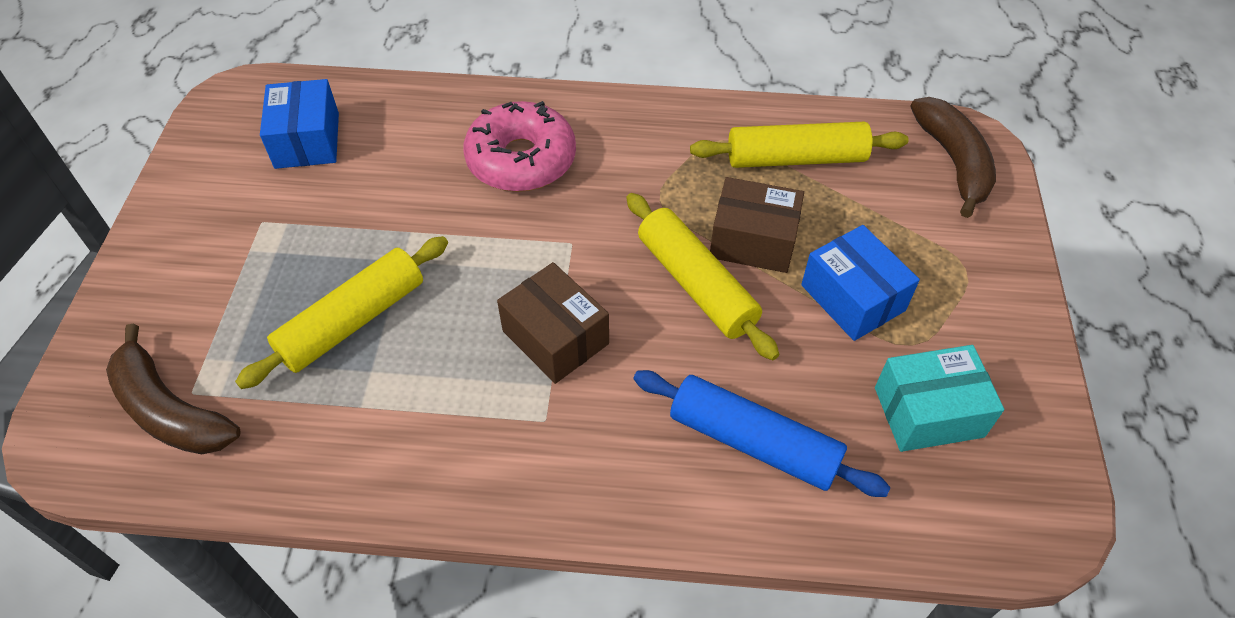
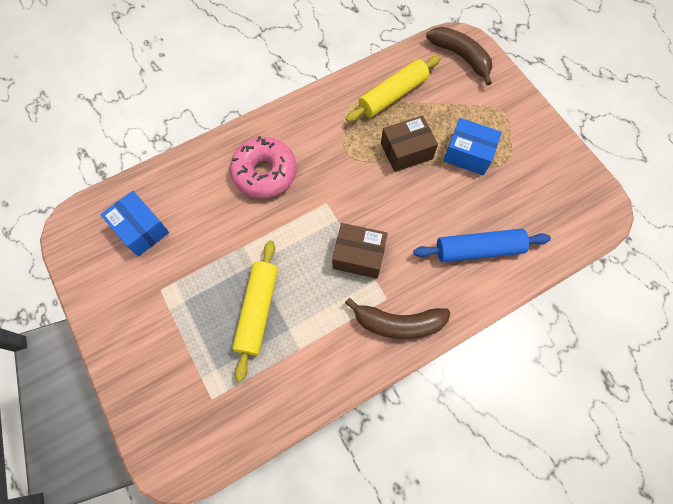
camera: 35 degrees left, 15 degrees up
brown banana [106,324,241,454] -> brown banana moved to [345,298,451,339]
yellow rolling pin [626,193,779,360] -> none
turquoise box [875,345,1004,452] -> none

